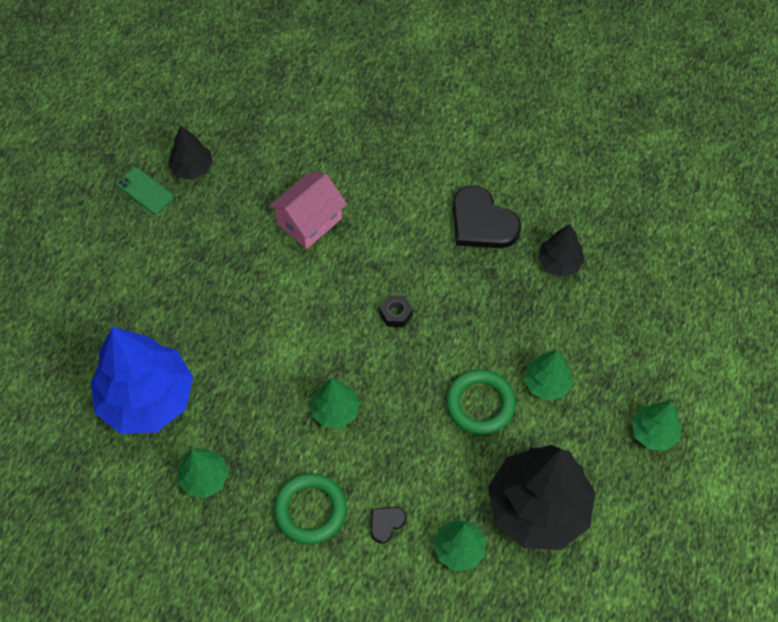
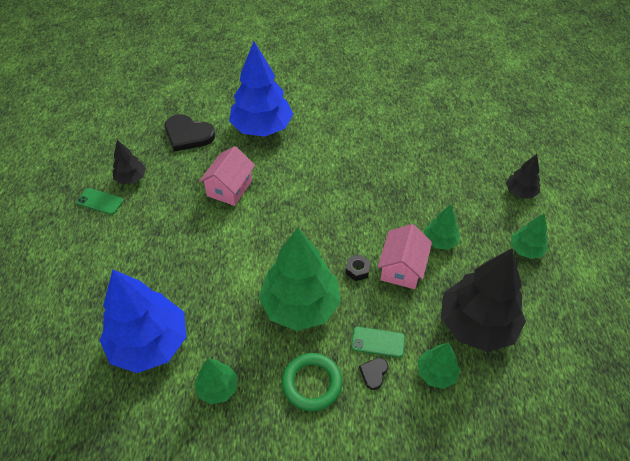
camera: 20 degrees left, 10 degrees down
green tree [311,379,360,428] -> green tree [259,227,341,331], size x2.04
black nut [380,295,413,327] -> black nut moved to [345,254,371,281]
green ring [446,369,516,435] -> pink house [377,224,432,289]
black heart [452,185,521,248] -> black heart moved to [165,114,215,152]
black tree [538,224,585,277] -> black tree moved to [506,154,540,198]
none -> blue tree [229,41,293,137]
none -> green phone [351,327,405,358]

